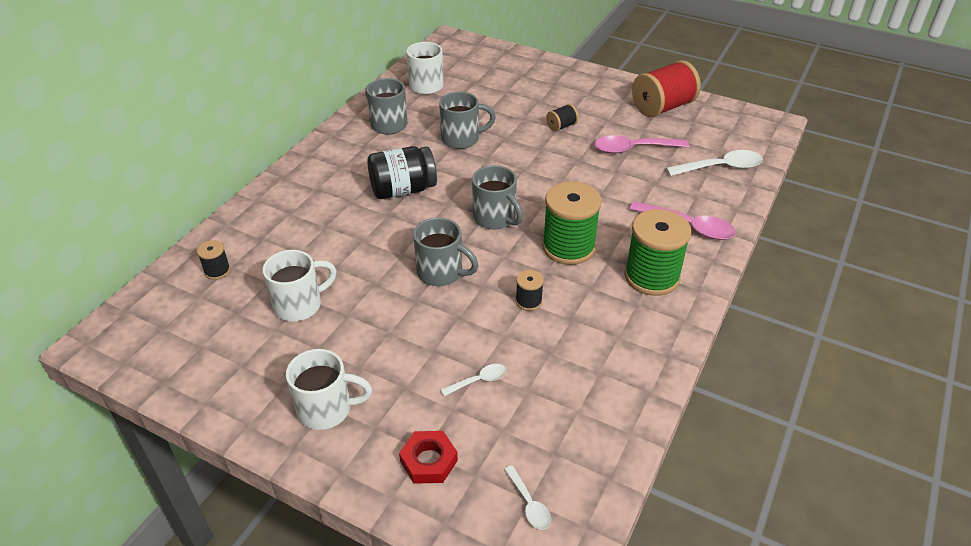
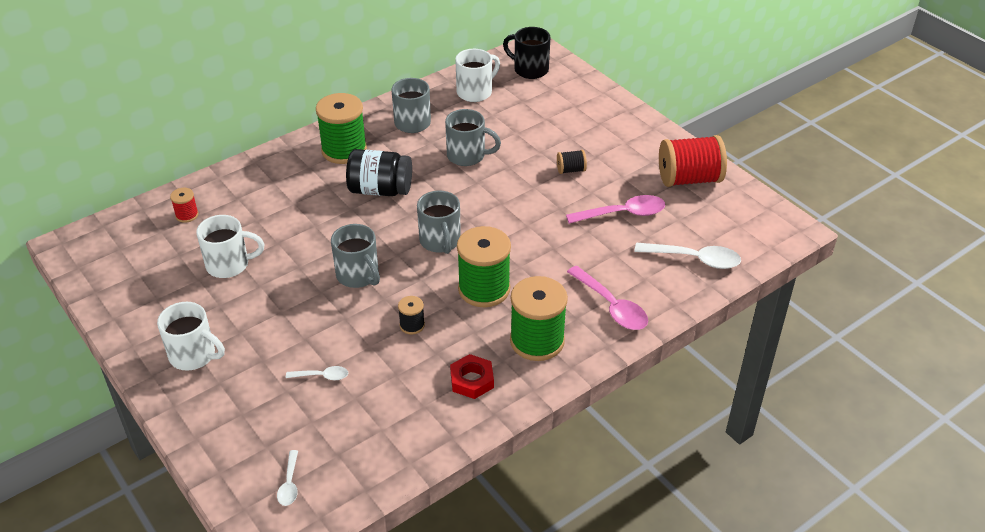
camera: 25 degrees right, 0 degrees up
black spool [197,240,230,280] -> red spool [170,188,199,223]
red nut [399,431,458,484] -> red nut moved to [450,354,494,399]
pink spoon [595,135,689,154] -> pink spoon turned 150 degrees clockwise [566,195,665,224]
none -> green spool [316,93,367,164]
none -> black mug [503,27,551,79]

